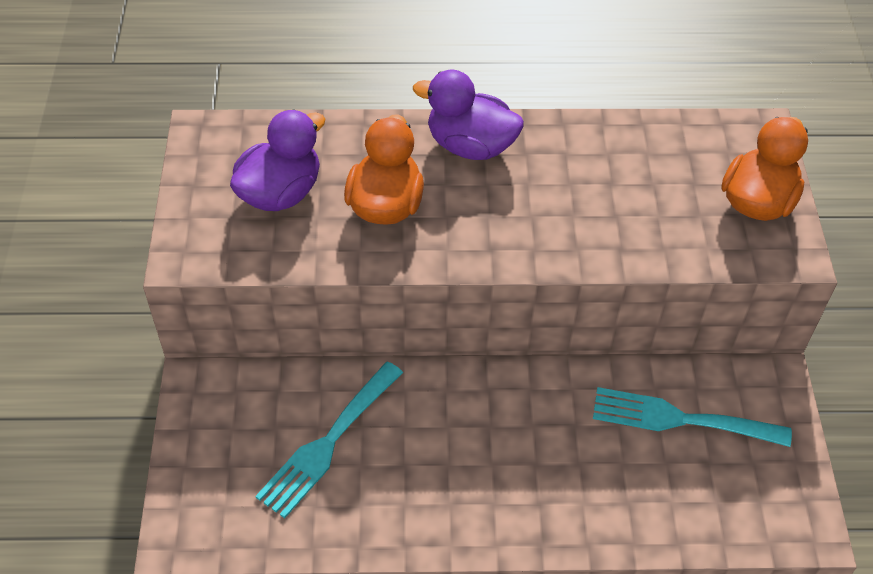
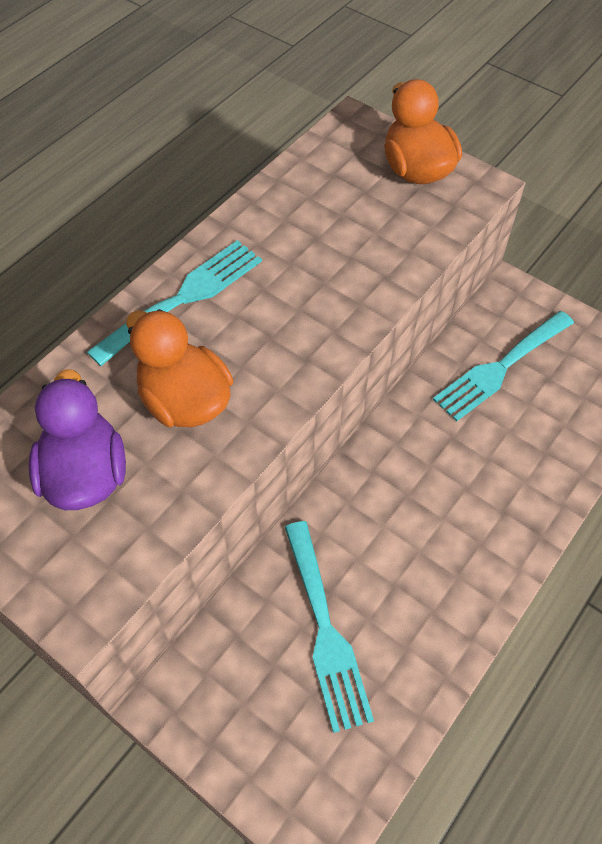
camera: 50 degrees left, 5 degrees up
purple duck [413,69,524,160] -> turquoise fork [87,240,262,366]

